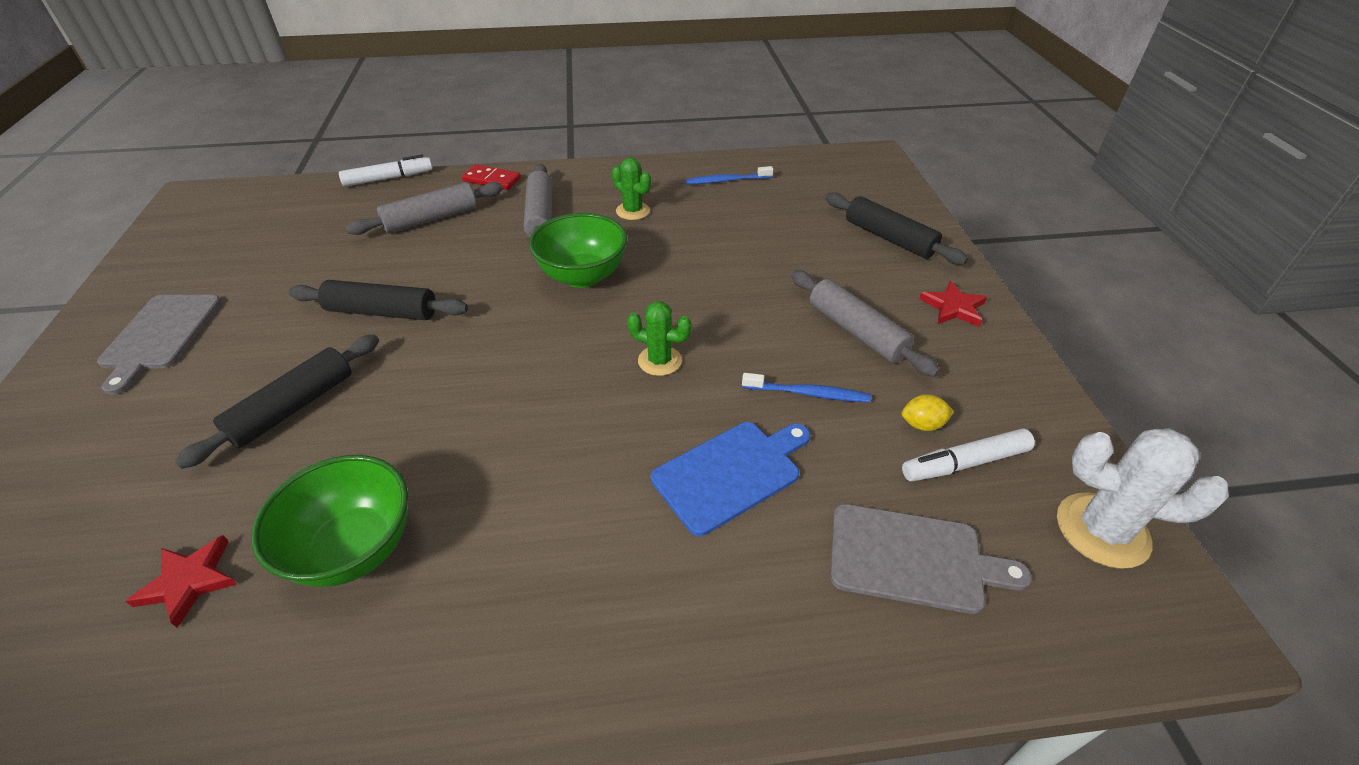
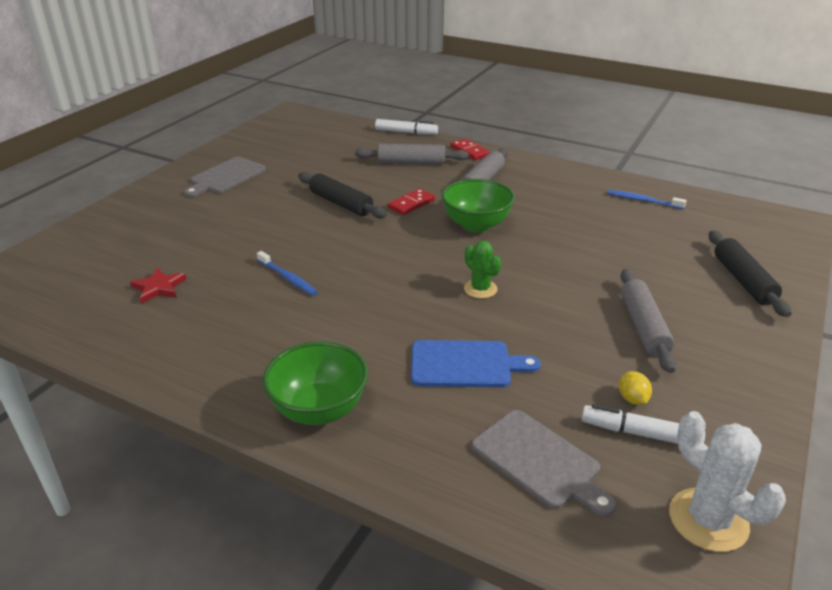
camera: 35 degrees right, 10 degrees down
black rolling pin [174,334,379,469] -> none
green bowl [251,455,408,587] -> green bowl moved to [263,341,368,425]
green cactus [612,158,651,220] -> none
blue toothbrush [742,373,871,402] -> blue toothbrush moved to [257,251,318,295]
yellow lemon [902,394,954,431] -> yellow lemon turned 45 degrees clockwise [619,371,652,405]
red star [919,281,987,327] -> none
none -> red domino [388,188,435,215]

